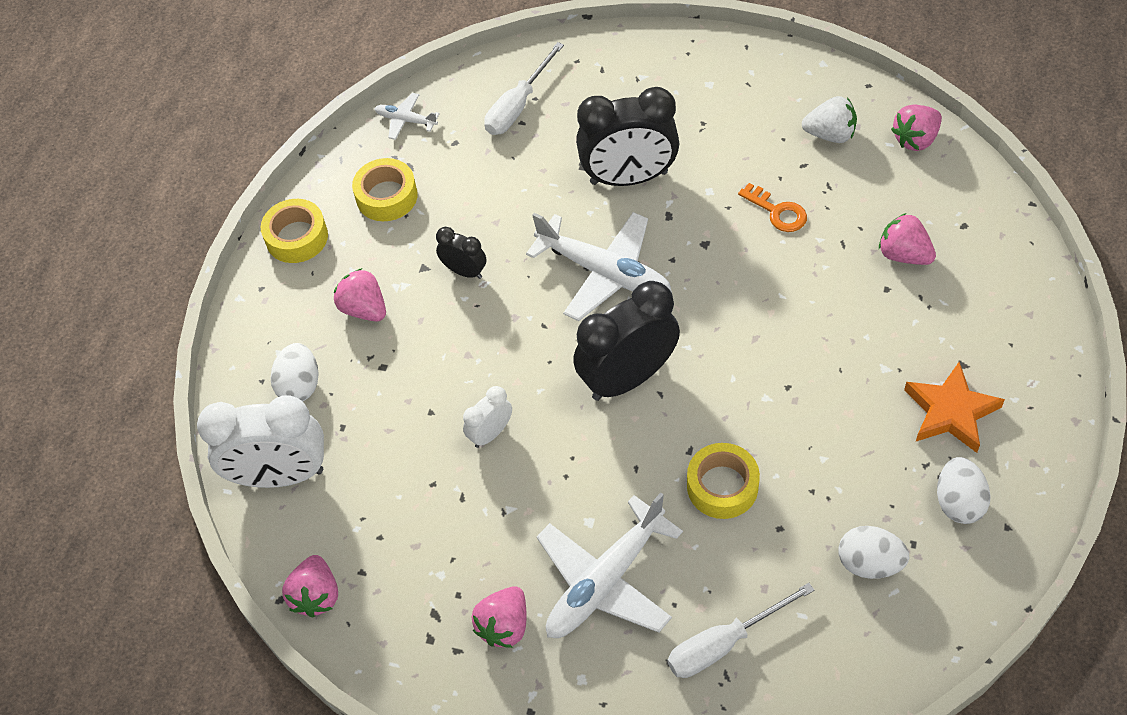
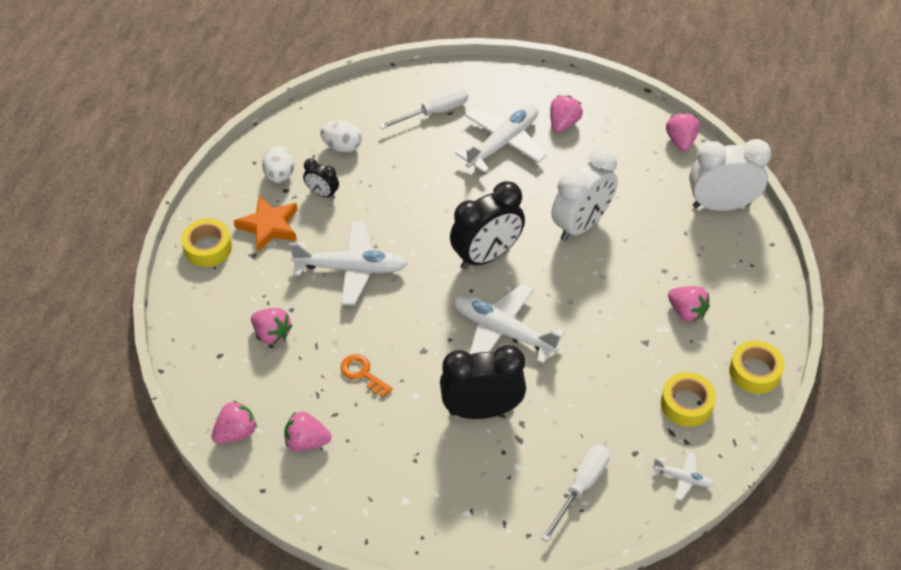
camera: 175 degrees right, 5 degrees down
white egg [271,343,319,402] -> none
black clock [436,227,486,279] -> black clock moved to [303,158,339,199]
white clock [463,386,512,448] -> white clock [551,148,618,241], size x2.03
yellow tape [687,443,760,519] -> yellow tape moved to [181,218,232,267]
white strawberry [802,96,857,143] -> pink strawberry [285,412,331,451]
none -> white plane [289,221,408,305]

